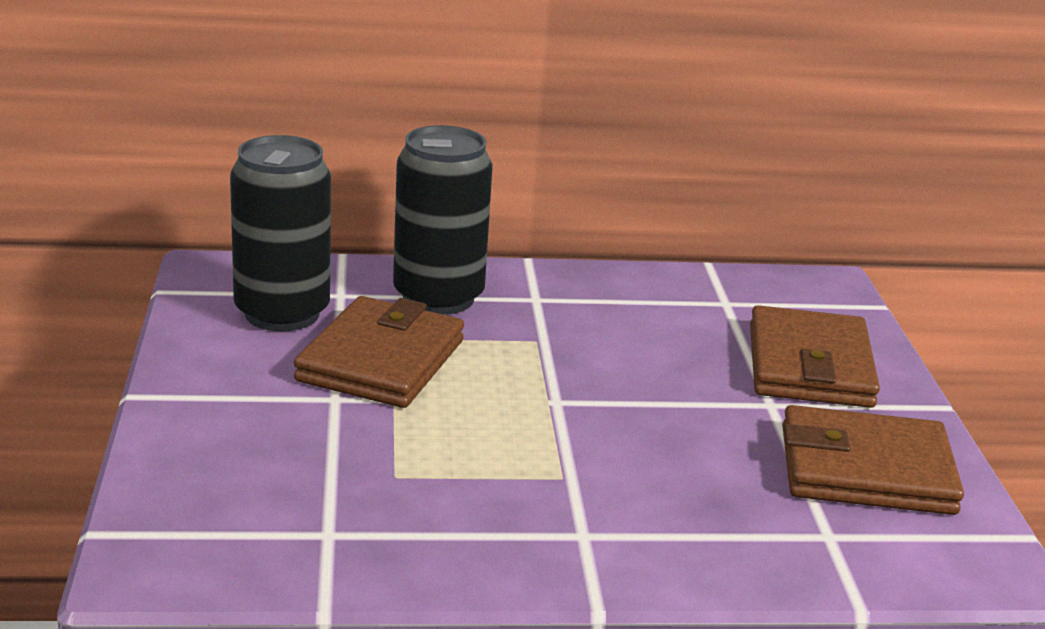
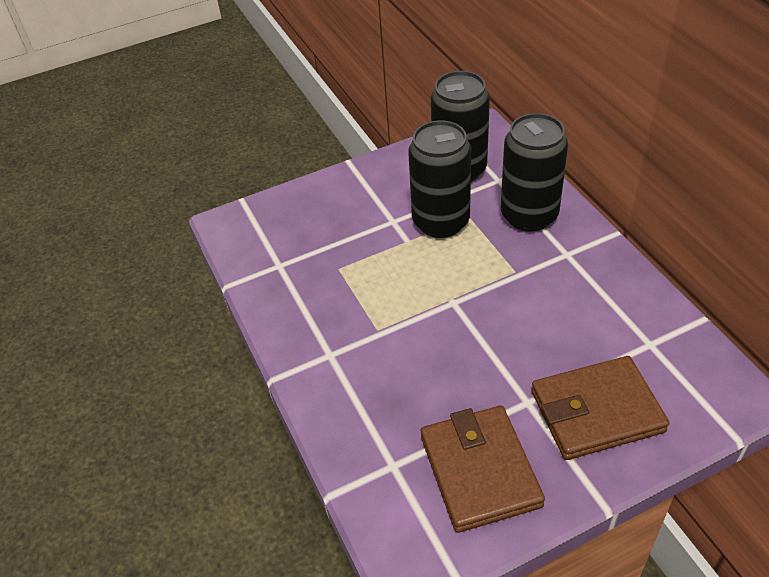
camera: 75 degrees right, 20 degrees up
brown wallet [294,296,464,408] -> black can [408,120,471,238]

